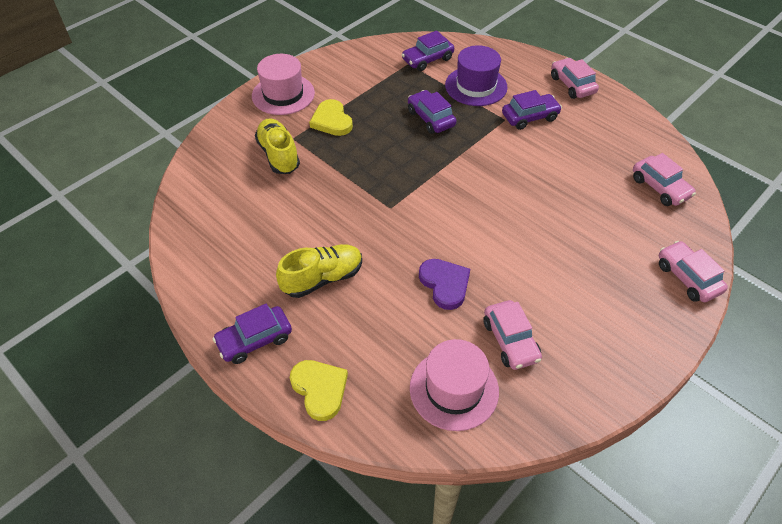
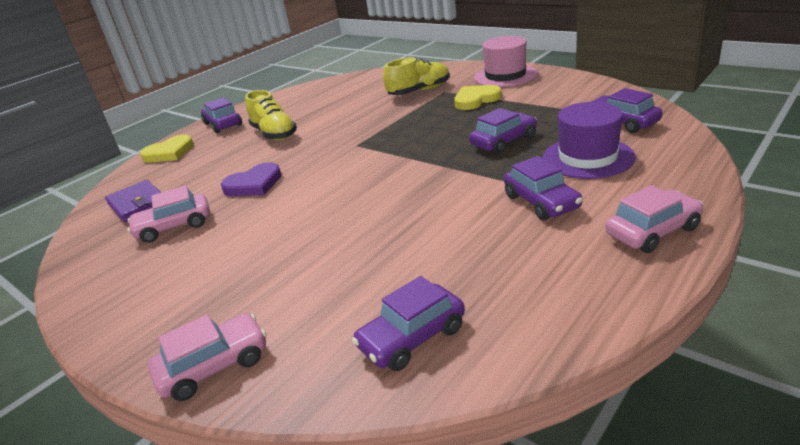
camera: 90 degrees right, 20 degrees down
pink hat [410,339,499,431] -> purple wallet [105,180,162,223]
pink car [633,153,696,206] -> purple car [352,276,465,371]

